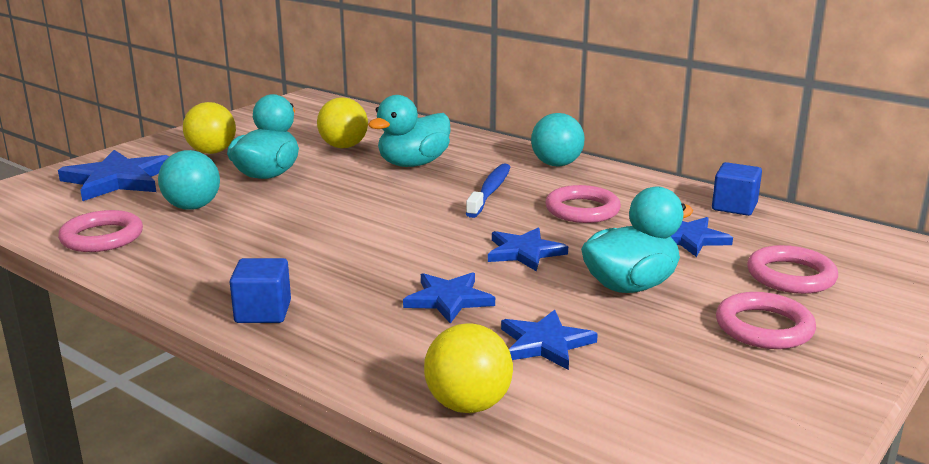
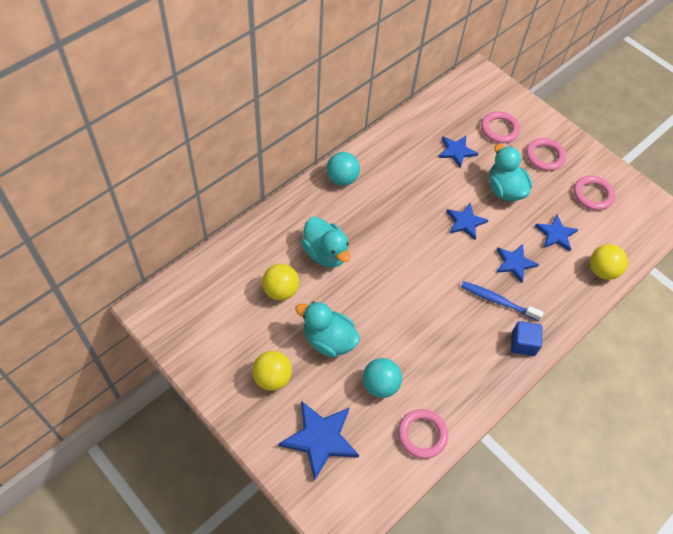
camera: 85 degrees left, 35 degrees up
blue toothbrush [466,164,511,218] -> blue toothbrush moved to [461,281,544,321]
pink ring [545,185,621,223] -> pink ring moved to [574,175,615,210]
blue cube [712,162,762,216] -> none

